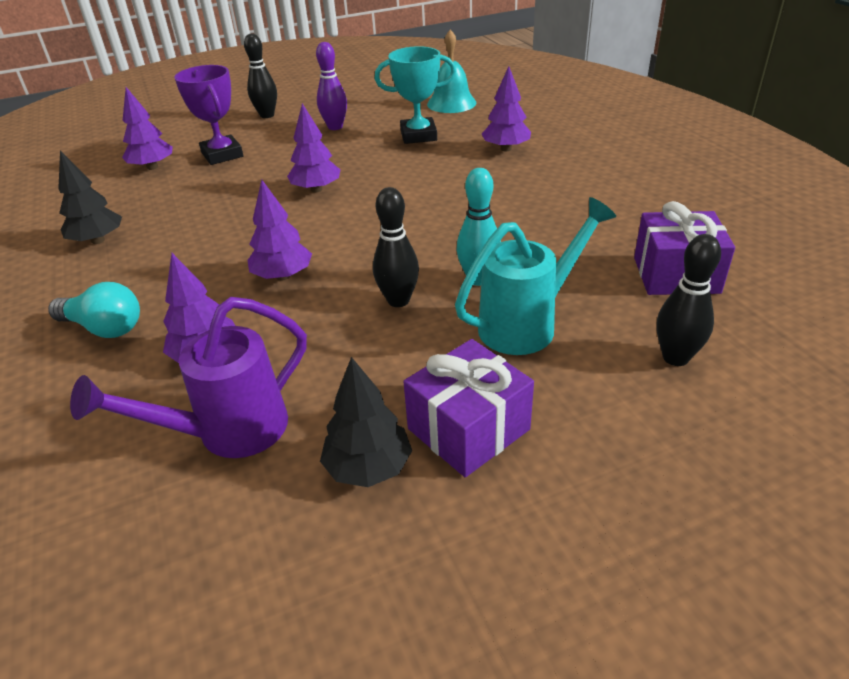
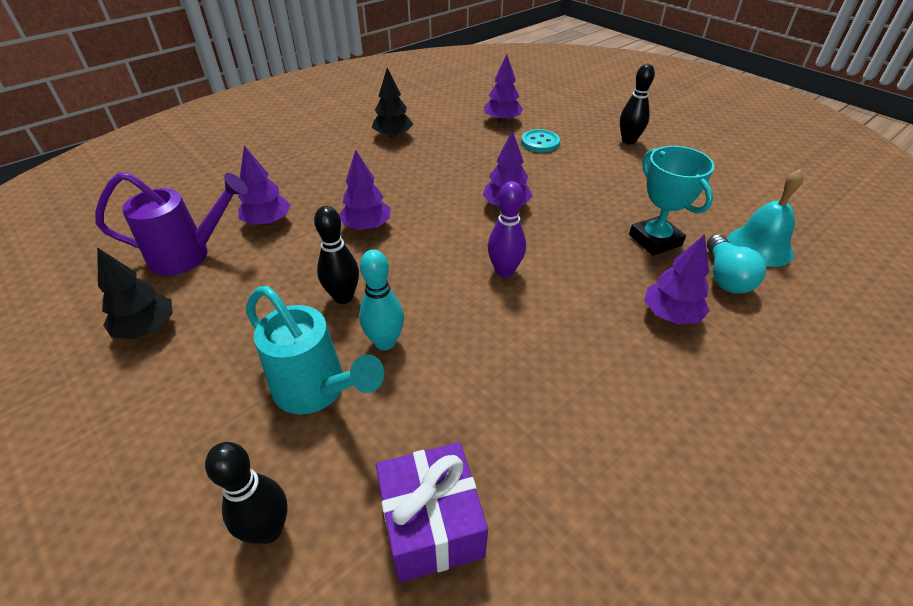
camera: 70 degrees right, 5 degrees up
turquoise light bulb [48,282,140,338] -> turquoise light bulb moved to [707,234,766,294]
purple watering can [70,297,307,458] -> purple watering can turned 135 degrees clockwise [95,172,248,276]
purple trophy [174,65,243,165] -> turquoise button [521,129,560,152]
purple bowling pin [316,42,347,130] -> purple bowling pin moved to [488,181,526,277]
purple gift [403,339,534,477] -> none

